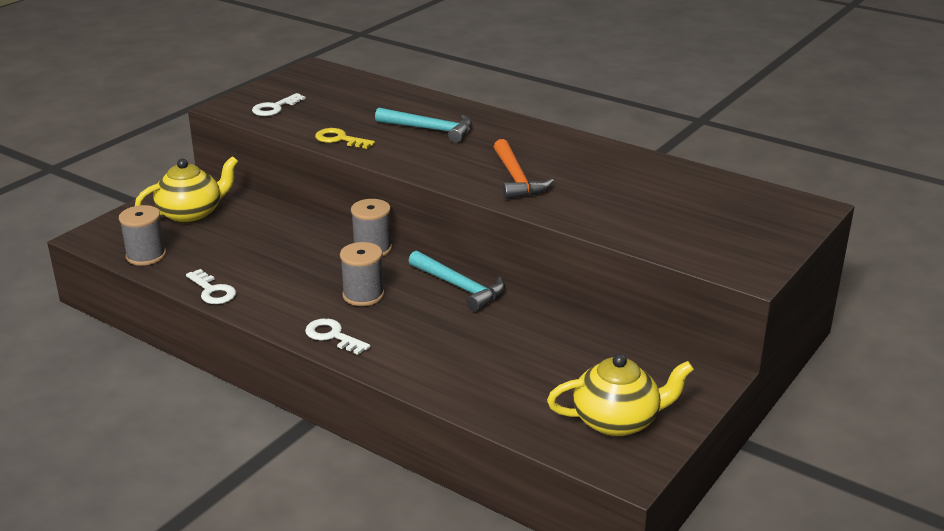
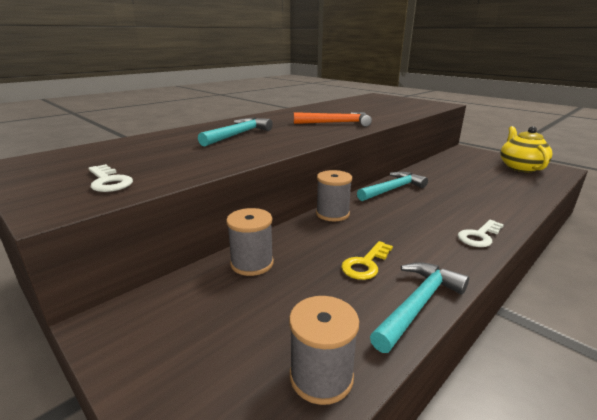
camera: 80 degrees left, 5 degrees down
yellow teapot [135,156,238,223] -> none
white key [186,269,236,304] -> turquoise hammer [370,262,469,353]
yellow key [315,128,375,149] -> yellow key moved to [341,241,393,280]
grey spool [340,242,384,306] -> grey spool moved to [226,208,274,276]

